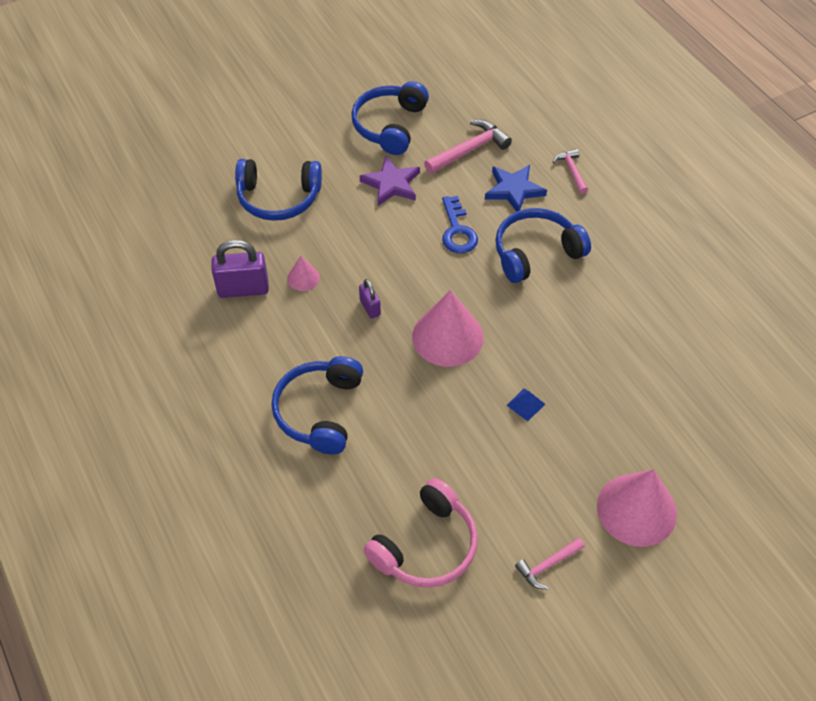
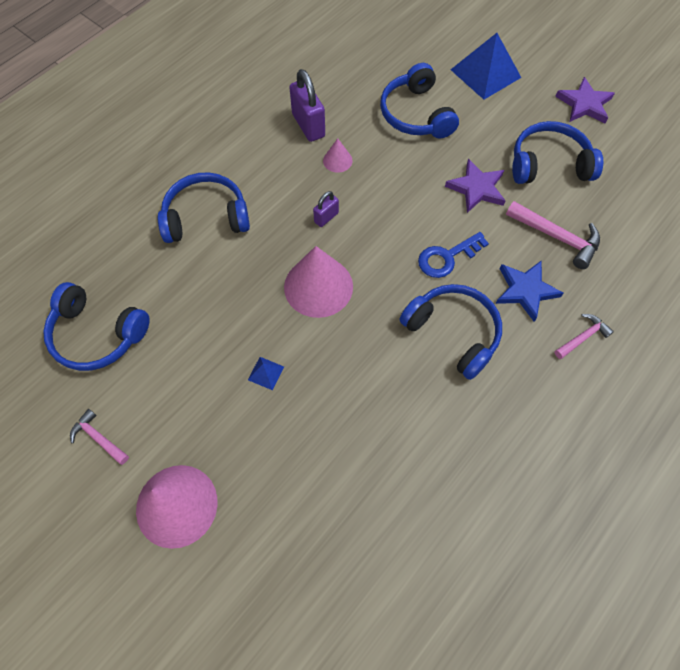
camera: 70 degrees right, 10 degrees up
pink headphones [363,478,478,588] -> blue headphones [43,282,150,371]
none -> blue pyramid [451,33,521,100]
none -> purple star [555,77,615,123]

